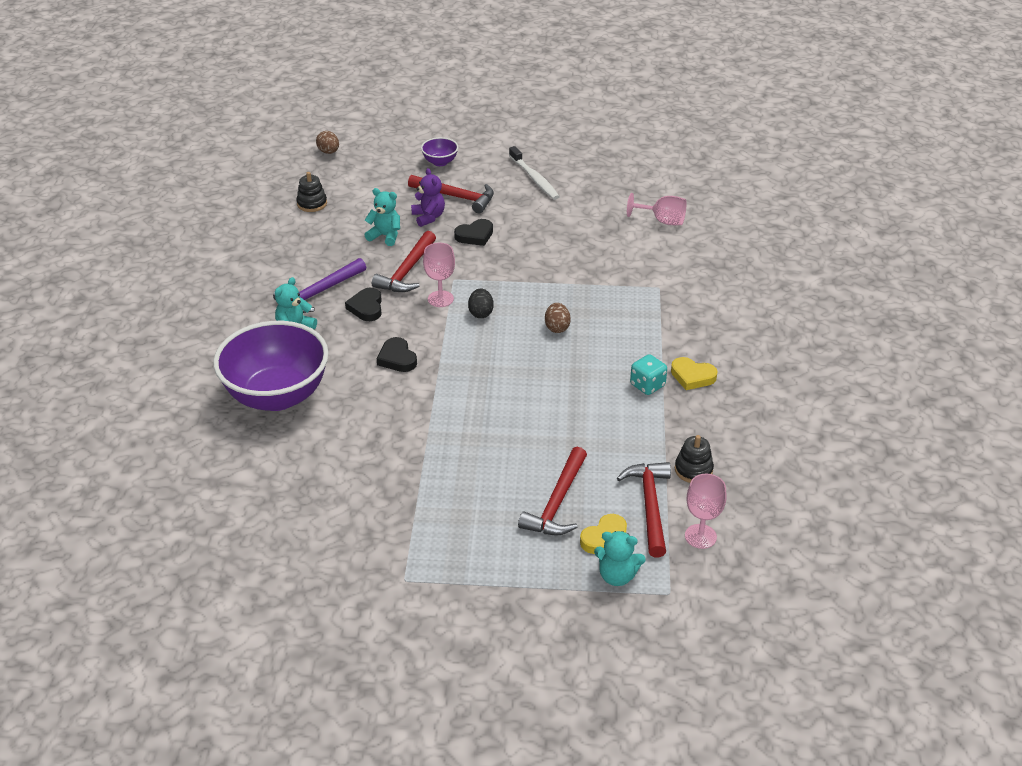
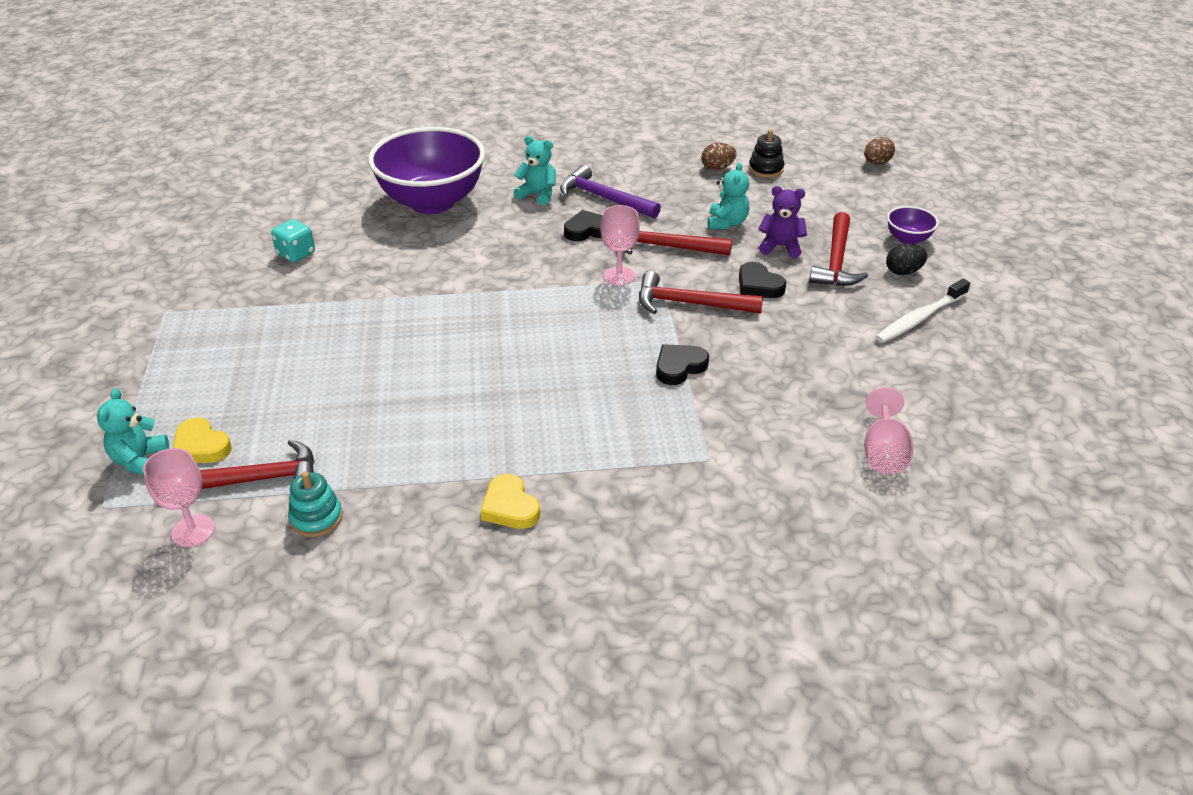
camera: 80 degrees right, 0 degrees up
black heart [377,337,417,372] -> black heart moved to [656,344,709,385]
purple teddy bear [411,168,445,227] -> purple teddy bear turned 135 degrees counterclockwise [759,186,807,258]
black egg [468,288,494,318] -> black egg moved to [886,244,927,275]
red hammer [518,447,587,536] -> red hammer moved to [639,271,763,314]
brown egg [545,303,571,333] -> brown egg moved to [701,143,737,170]
turquoise dice [630,354,667,395] -> turquoise dice moved to [271,219,315,262]
yellow heart [671,357,718,390] -> yellow heart turned 45 degrees counterclockwise [480,474,540,529]
black stacking toy [675,435,714,483] -> turquoise stacking toy [288,472,343,537]

